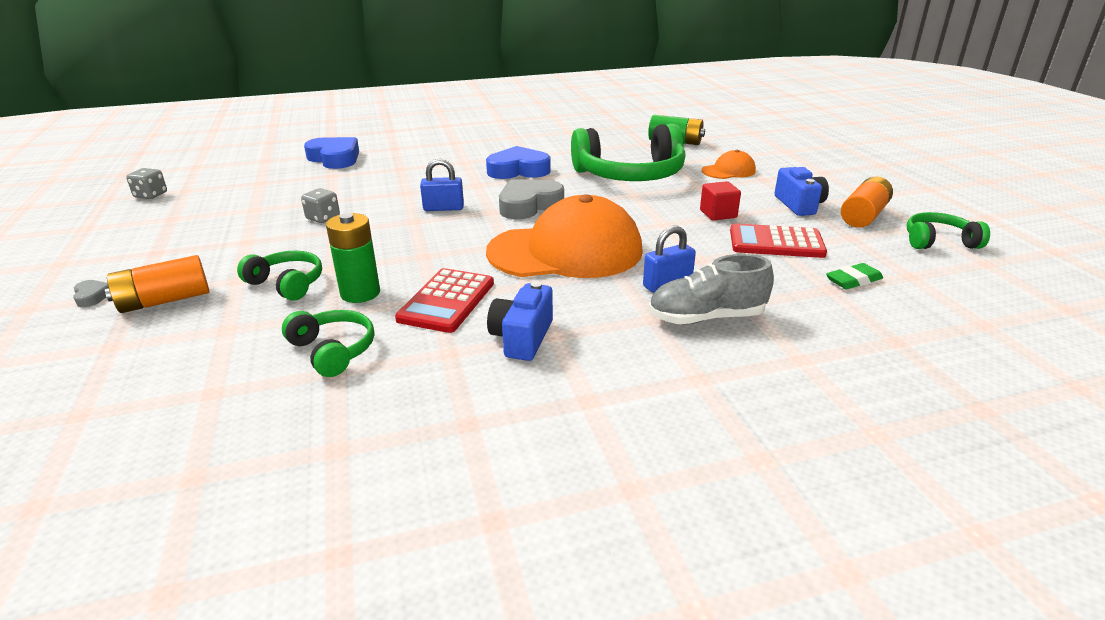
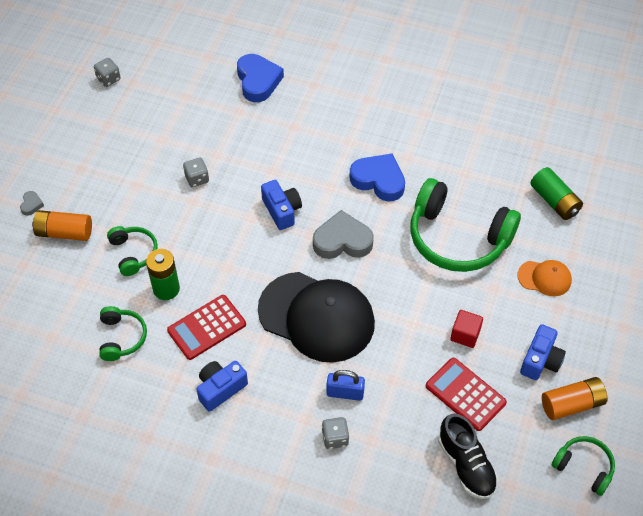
camera: 35 degrees right, 25 degrees up
blue padlock [420,159,464,211] -> blue camera [261,180,302,230]
orange cap [486,194,643,278] -> black cap [258,272,375,363]
grey shoe [649,254,774,324] -> grey dice [322,417,349,449]
green eraser [826,263,883,289] -> black shoe [438,413,498,499]

